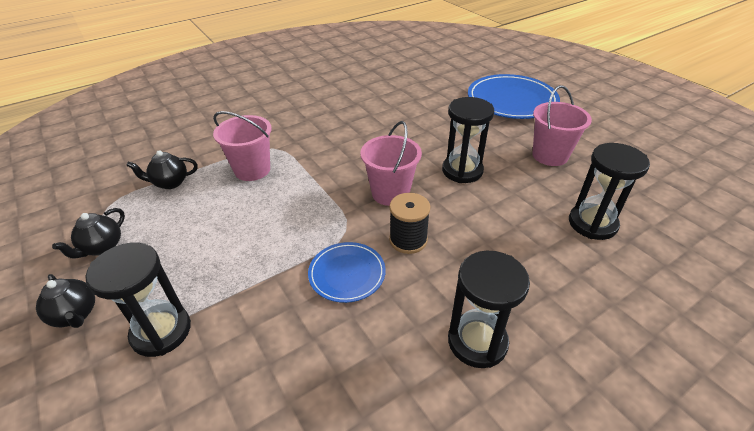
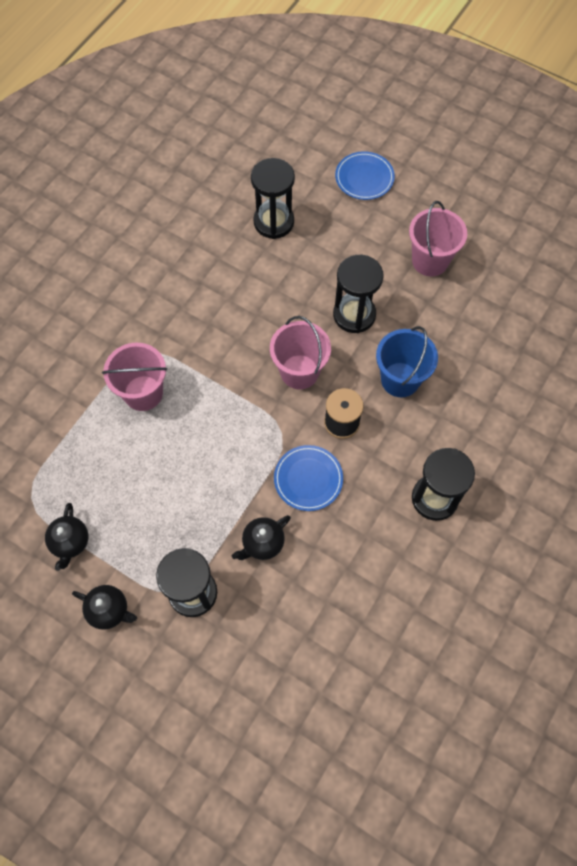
camera: 25 degrees left, 25 degrees up
black teapot [126,150,198,189] -> black teapot moved to [232,515,291,560]
blue plate [468,74,560,119] -> blue plate [335,151,395,200], size x0.56
black hourglass [569,143,650,240] -> black hourglass moved to [251,158,295,239]
none -> blue bucket [376,326,438,397]

